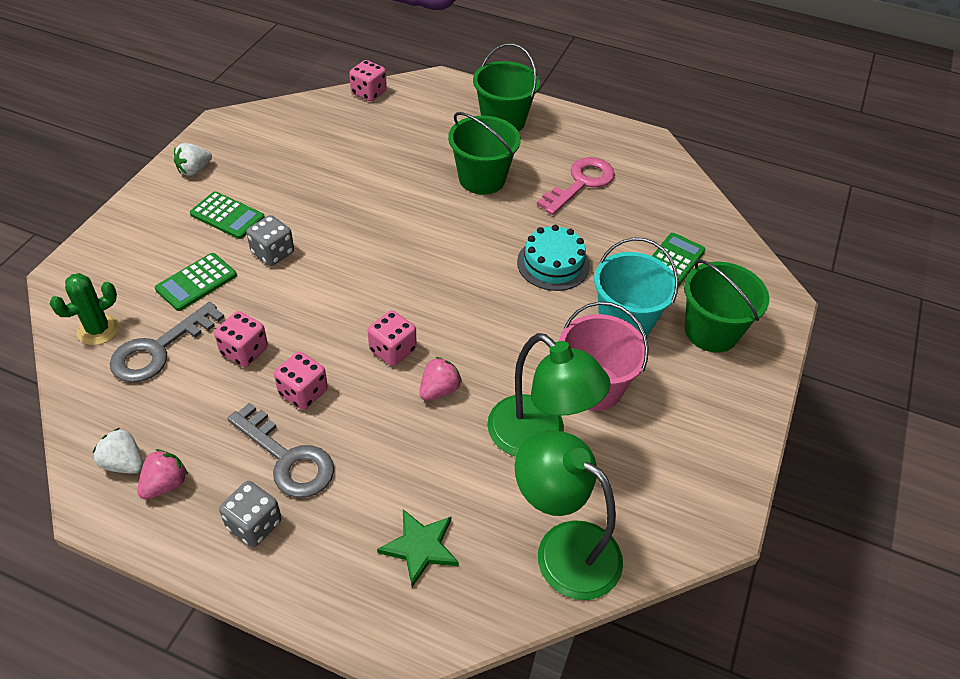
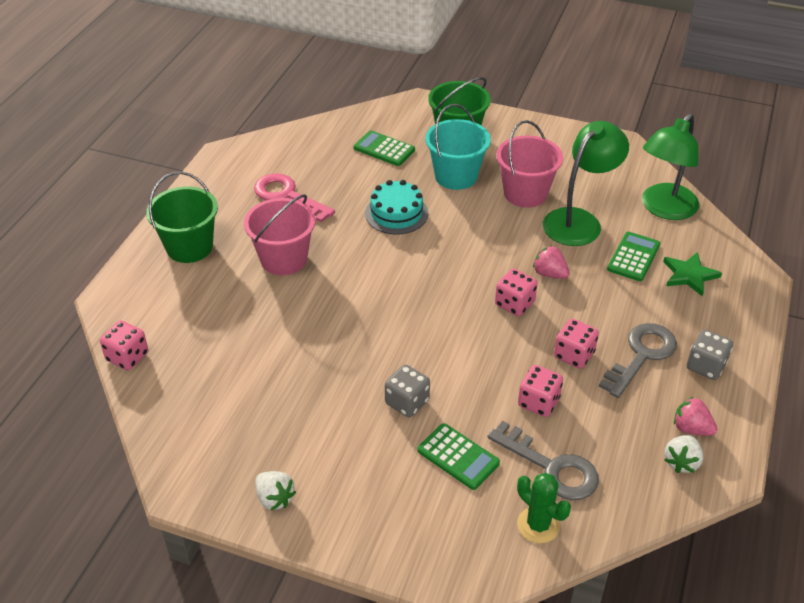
camera: 90 degrees left, 5 degrees down
green calculator [190,191,265,239] -> green calculator moved to [607,232,660,281]
green bucket [448,112,521,195] -> pink bucket [244,194,316,275]

